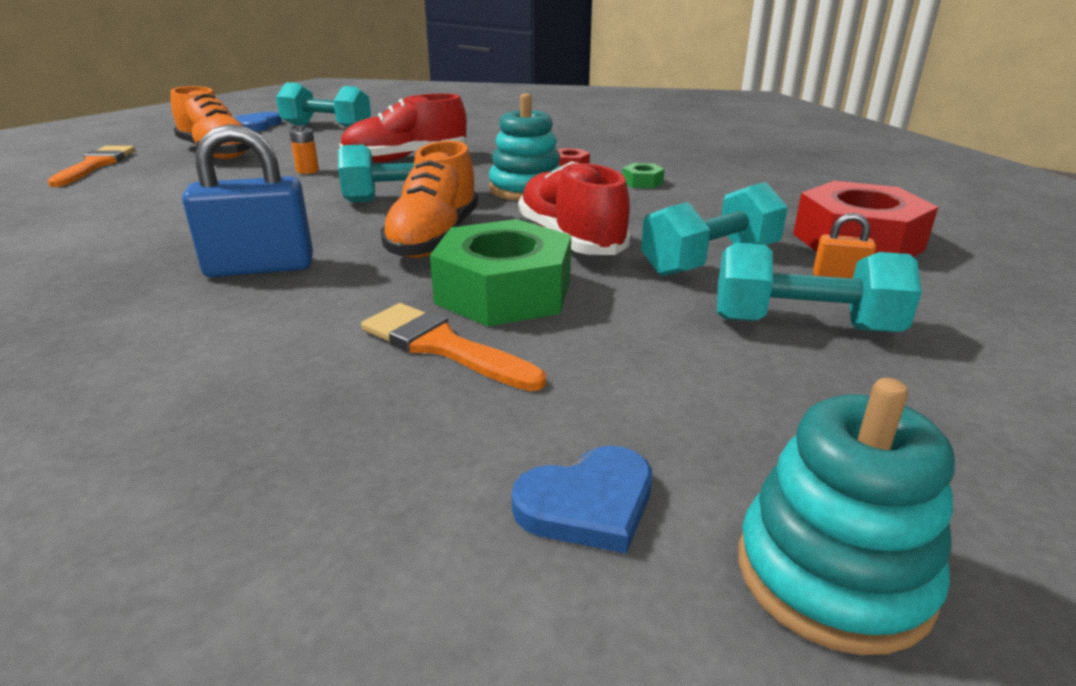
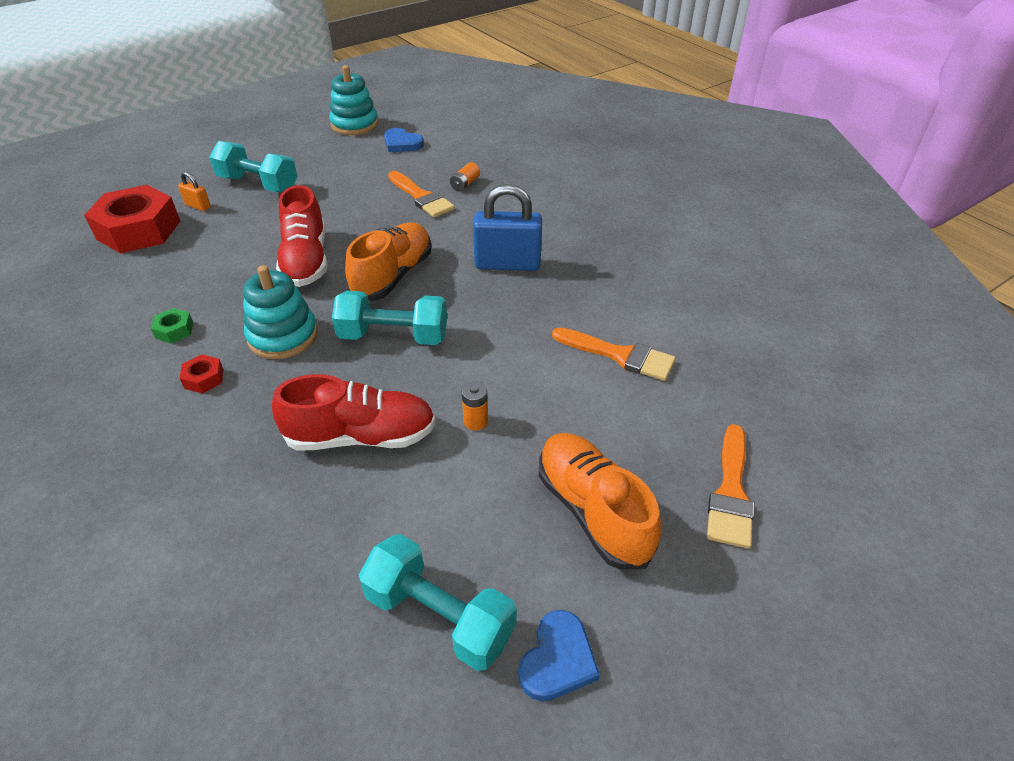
camera: 165 degrees left, 15 degrees up
green nut [430,219,571,327] -> none
blue heart [512,445,652,554] -> blue heart turned 135 degrees counterclockwise [384,128,424,152]
turquoise dumbbell [641,182,788,276] -> none
none -> orange battery [450,162,480,191]
none -> orange brush [552,327,676,381]

